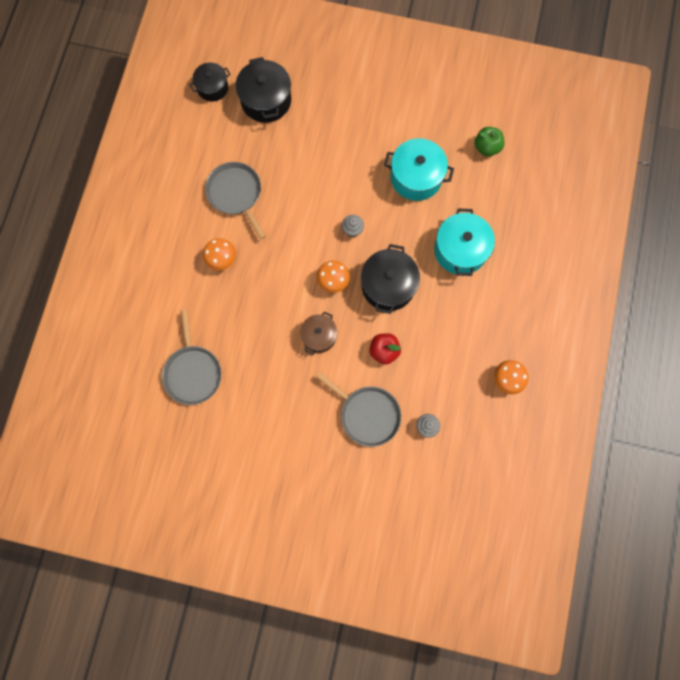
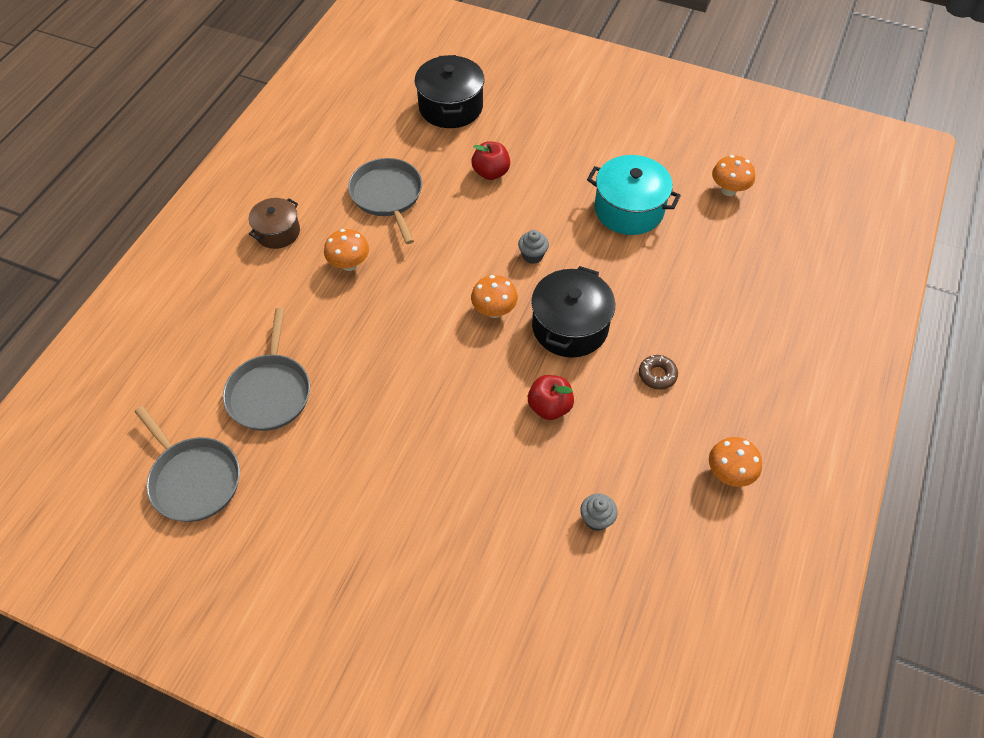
camera: 10 degrees right, 20 degrees down
black pot [190,63,231,101] -> none
brown pot [300,311,337,355] -> brown pot moved to [249,198,300,249]
grey pan [316,372,401,447] -> grey pan moved to [135,406,240,522]
turquoise pot [434,208,495,276] -> none
green apple [475,127,504,157] -> orange mushroom [712,155,755,196]
none -> red apple [472,142,510,180]
none -> brown donut [639,355,678,390]

